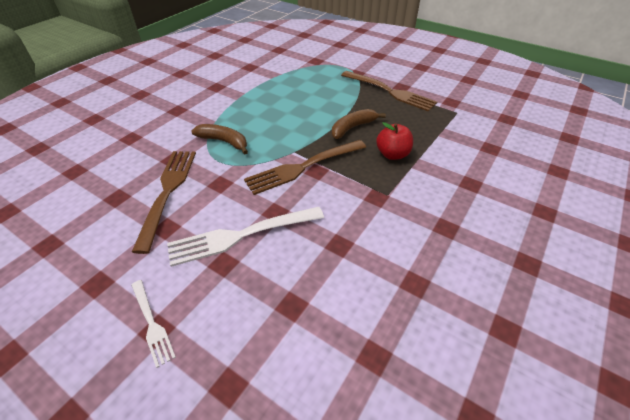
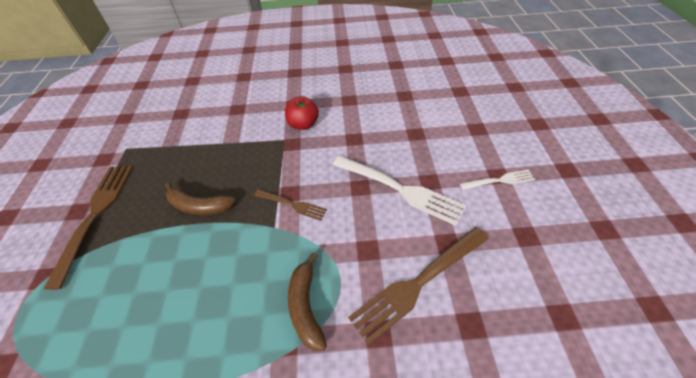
camera: 125 degrees left, 5 degrees up
white fork [131,280,176,368] -> white fork turned 60 degrees clockwise [460,169,535,190]
brown fork [244,140,366,195] -> brown fork [254,190,327,221], size x0.54
red apple [376,122,413,160] -> red apple moved to [285,96,319,130]

